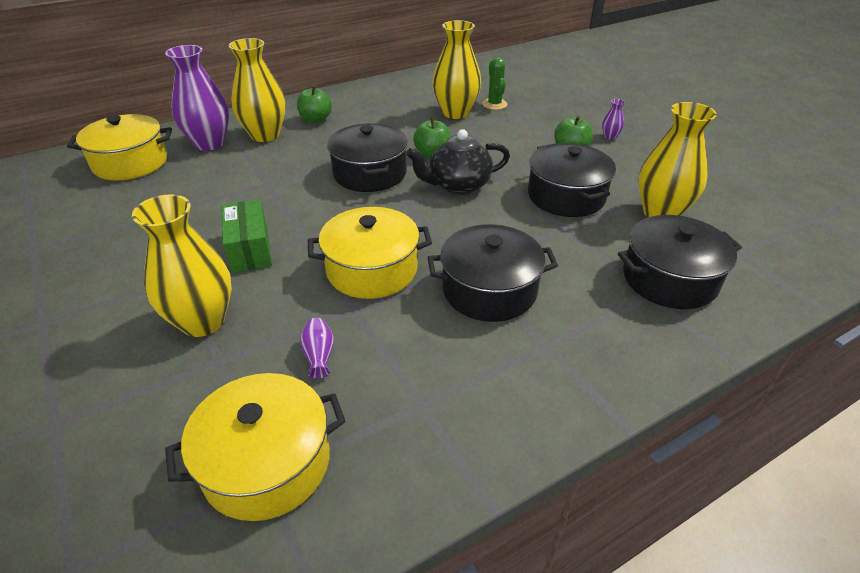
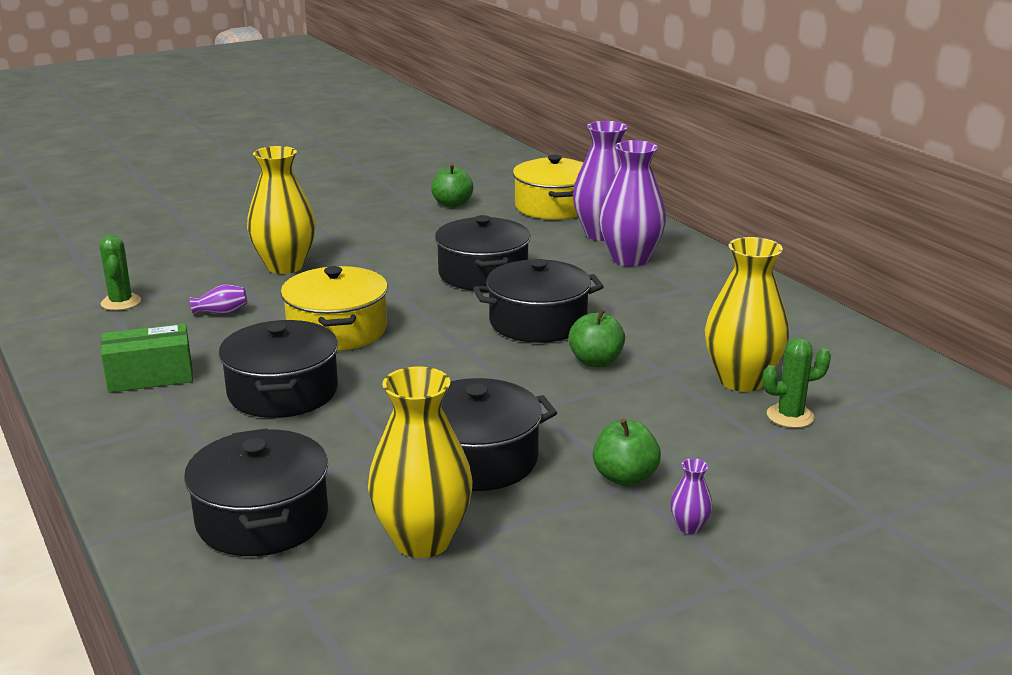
camera: 90 degrees right, 15 degrees down
yellow pot [165,373,346,521] -> green cactus [100,235,141,311]
green box [221,199,272,273] -> green box moved to [101,323,193,393]
yellow vase [229,38,286,142] -> purple vase [599,140,666,266]
green apple [297,85,332,123] -> green apple moved to [431,164,473,207]
black teapot [406,129,510,195] -> none
none -> black pot [435,215,531,291]

